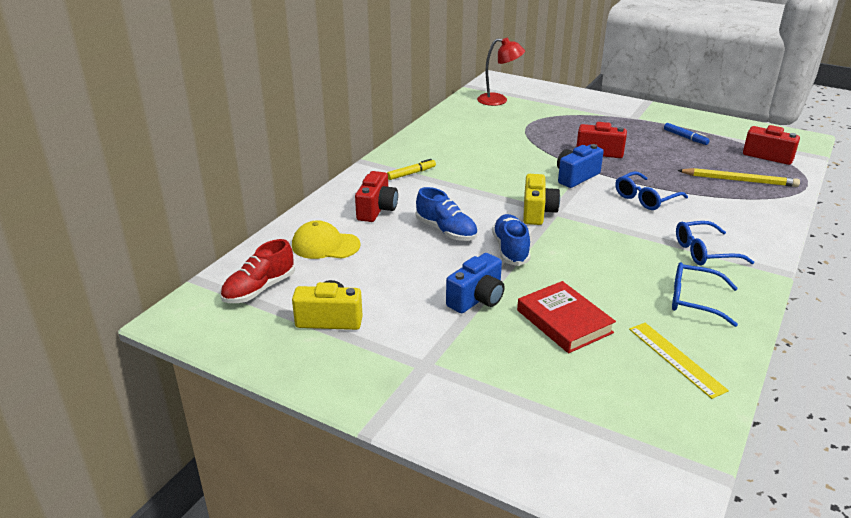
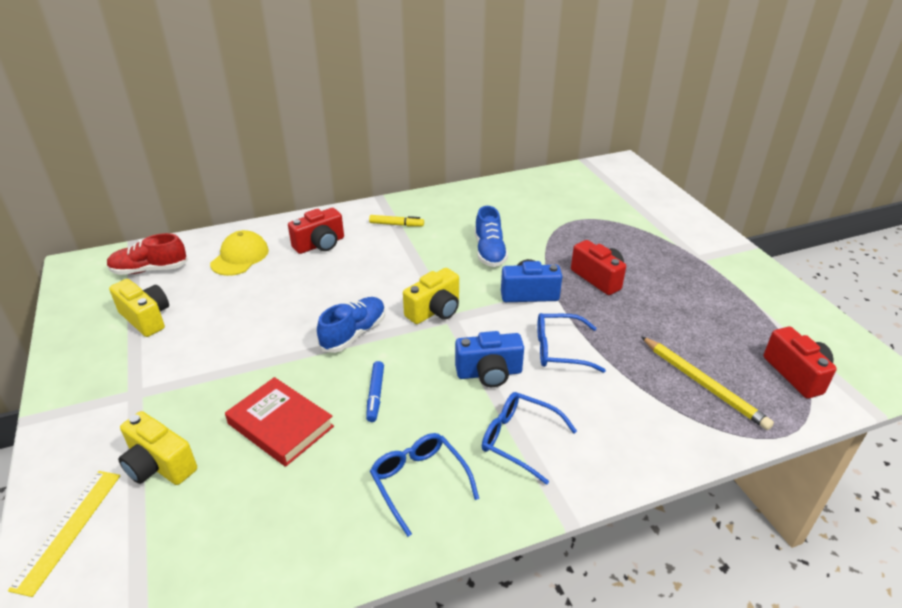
camera: 40 degrees right, 5 degrees up
yellow cap [292,220,361,259] -> yellow cap turned 60 degrees clockwise [210,230,269,276]
blue shoe [416,187,478,241] -> blue shoe moved to [475,206,508,267]
blue camera [446,253,505,313] -> blue camera moved to [455,331,524,387]
red lamp [477,38,525,106] -> none
red book [517,281,616,353] -> red book turned 60 degrees counterclockwise [225,377,334,467]
yellow ruler [629,323,729,399] -> yellow ruler moved to [8,471,121,597]
blue marker [664,123,710,145] -> blue marker moved to [366,361,384,422]
none -> yellow camera [118,411,197,485]

